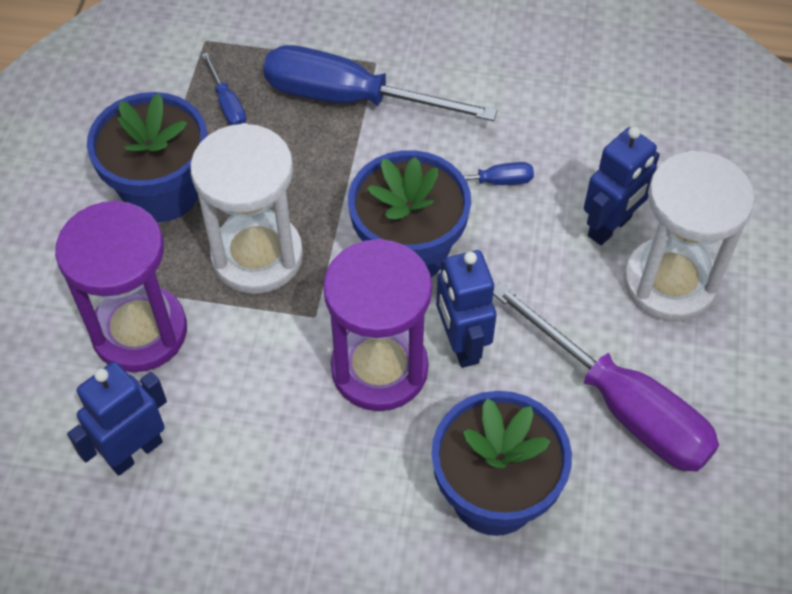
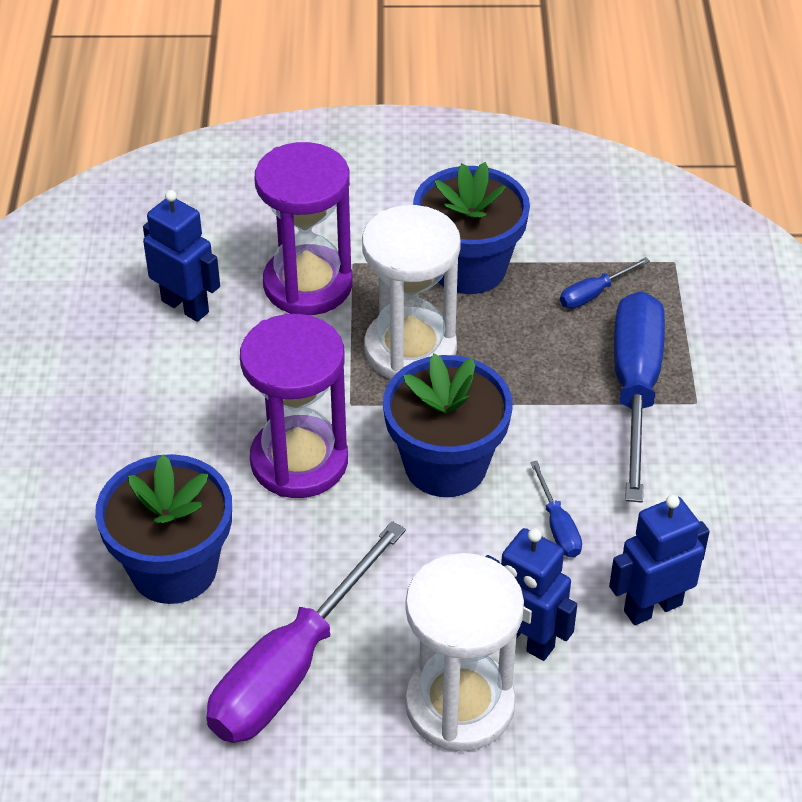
camera: 80 degrees right, 10 degrees down
blue robot [436,250,497,368] -> blue robot moved to [609,495,710,625]

